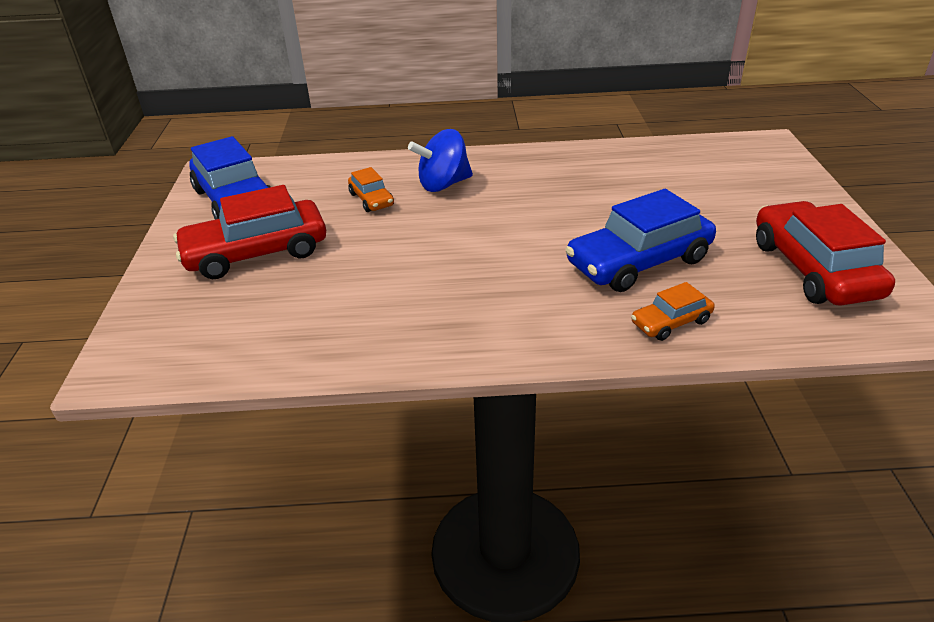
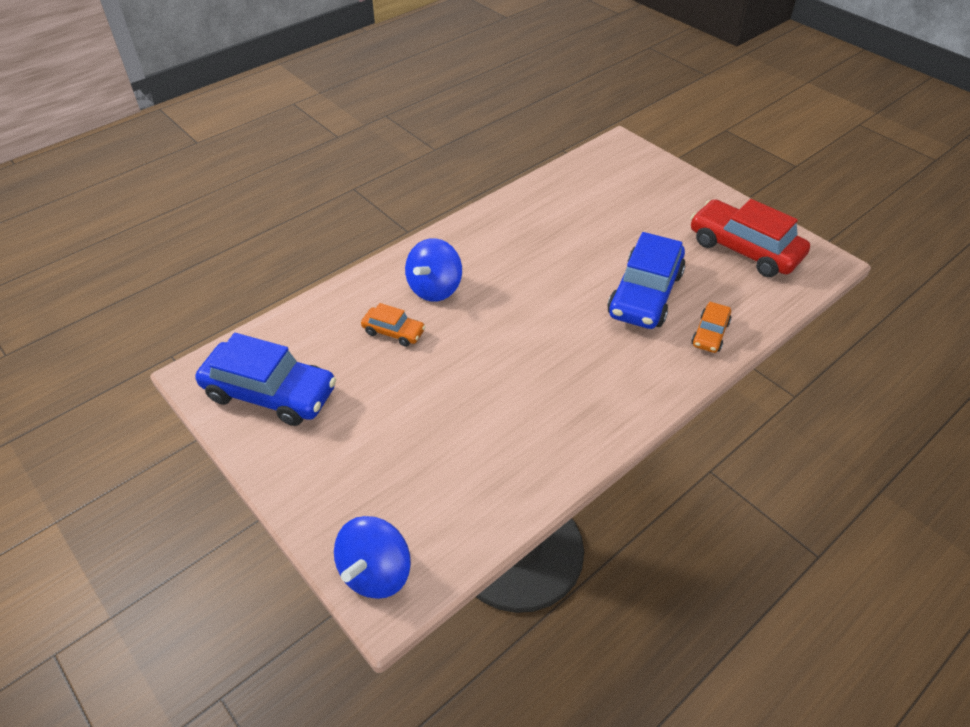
camera: 40 degrees left, 10 degrees up
red car [173,185,326,279] -> none
none -> blue spinning top [334,516,411,599]

